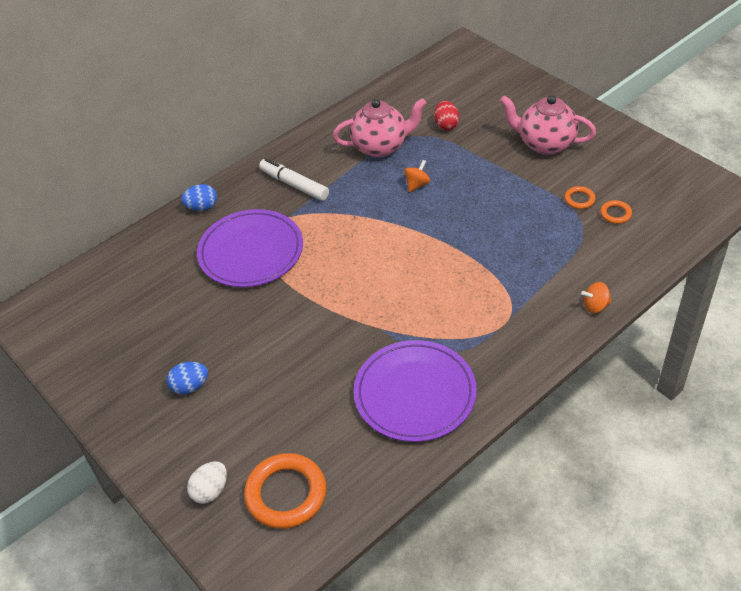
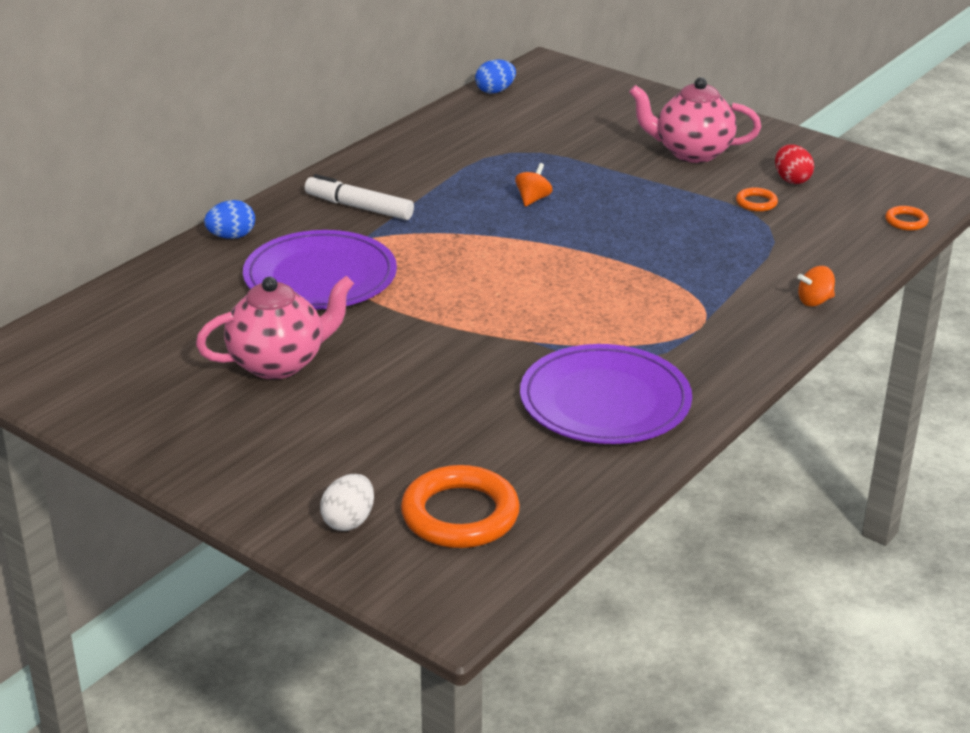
camera: 15 degrees left, 15 degrees down
blue egg [167,362,208,395] -> blue egg moved to [475,59,516,94]
pink teapot [333,98,426,158] -> pink teapot moved to [196,276,354,380]
red egg [434,101,459,130] -> red egg moved to [775,144,814,184]
orange ring [600,200,632,224] -> orange ring moved to [885,206,929,231]

